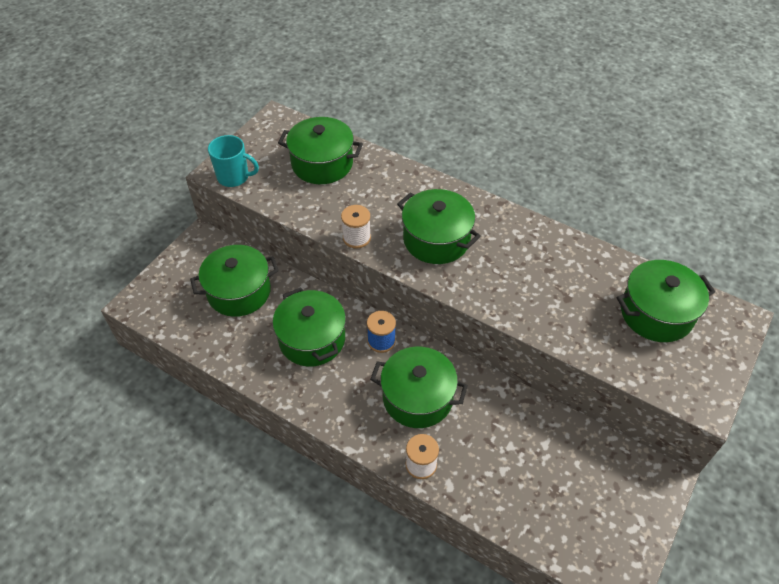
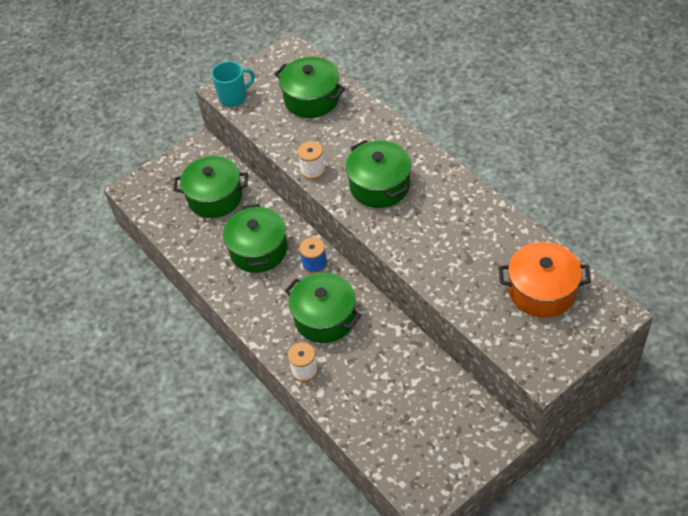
camera: 25 degrees right, 0 degrees up
turquoise mug [208,135,259,187] -> turquoise mug turned 60 degrees counterclockwise [211,61,255,107]
green pot [617,260,715,342] -> orange pot [499,242,591,318]

